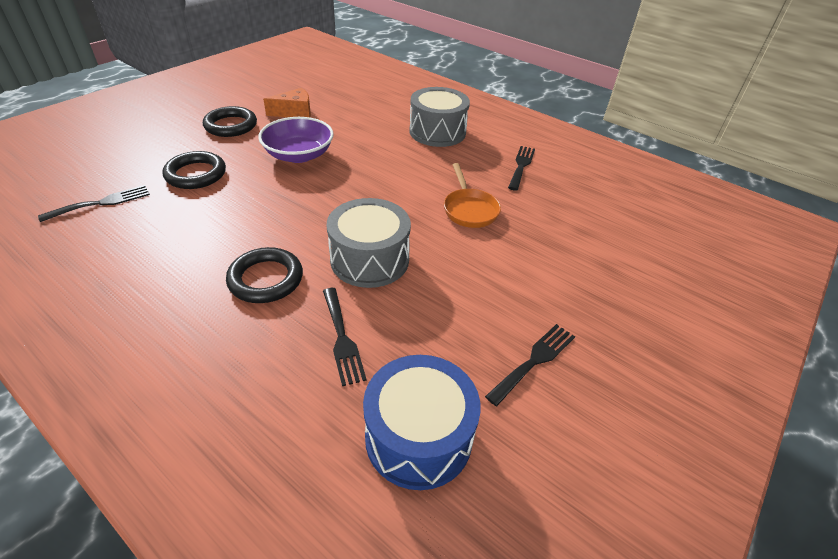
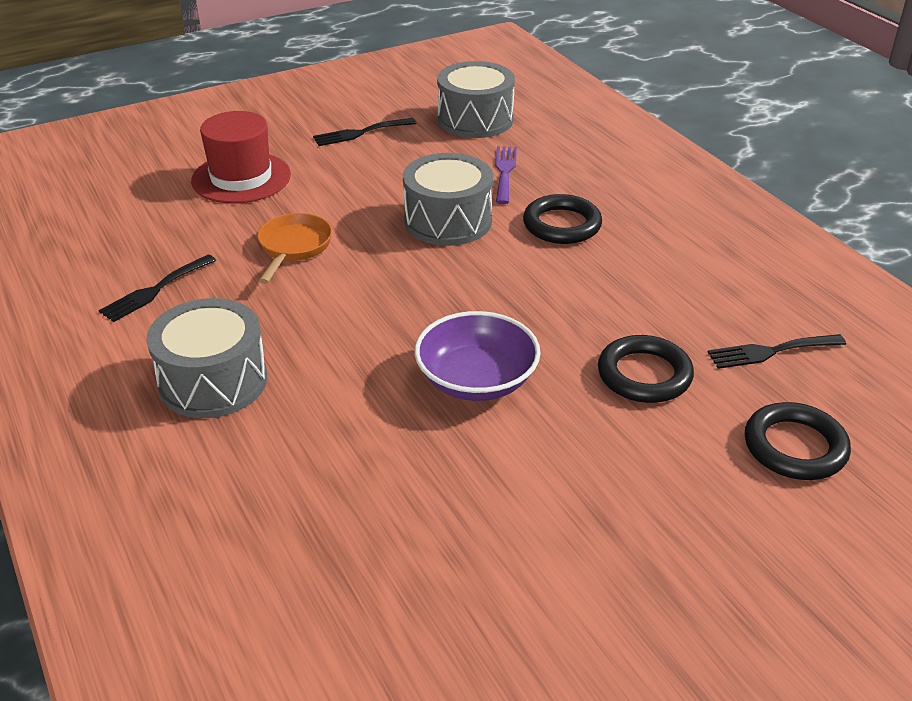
camera: 155 degrees left, 5 degrees down
black ring [203,106,257,137] -> black ring moved to [745,402,851,480]
orange cheese [263,88,311,117] -> none
black fork [323,288,367,386] -> purple fork [495,146,517,204]
blue drum [363,355,481,490] -> grey drum [437,61,515,138]
none -> red hat [191,111,291,204]

